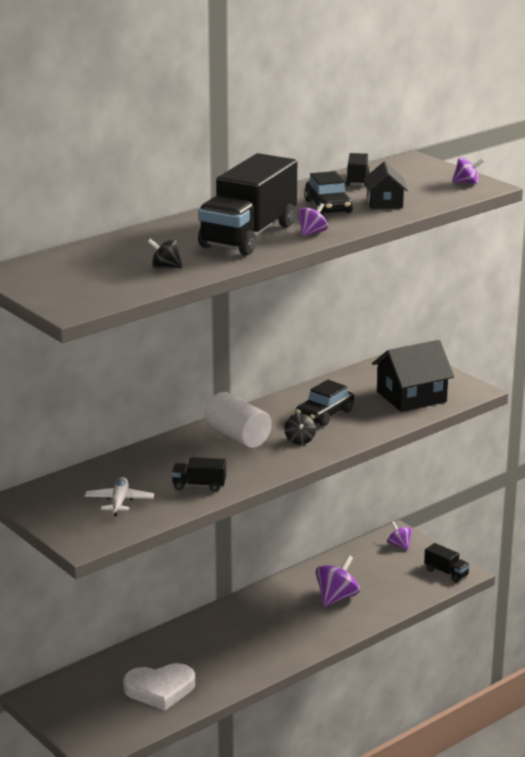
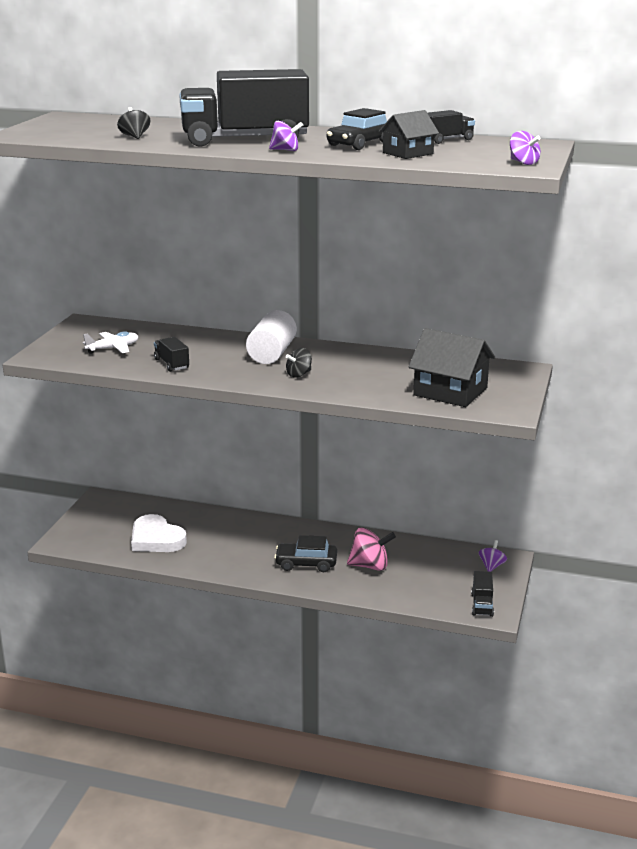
camera: 55 degrees right, 0 degrees up
black car [296,380,354,426] -> black car moved to [274,535,337,572]
purple spinning top [316,555,360,607] -> pink spinning top [347,527,396,571]

